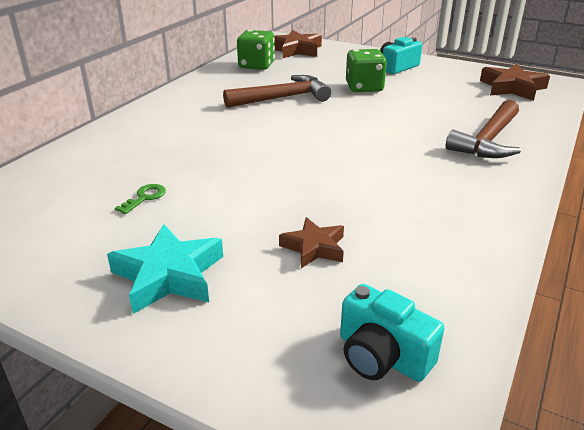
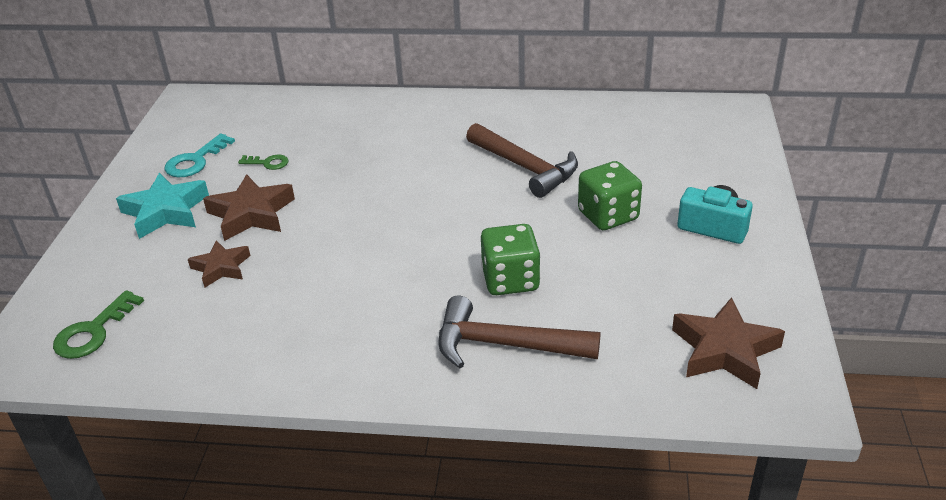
camera: 70 degrees right, 5 degrees up
green dice [237,30,275,70] -> green dice moved to [481,224,541,295]
brown star [274,30,322,59] -> brown star moved to [203,174,295,241]
turquoise camera [340,284,444,382] -> green key [53,290,144,359]
none -> turquoise key [165,134,235,178]

